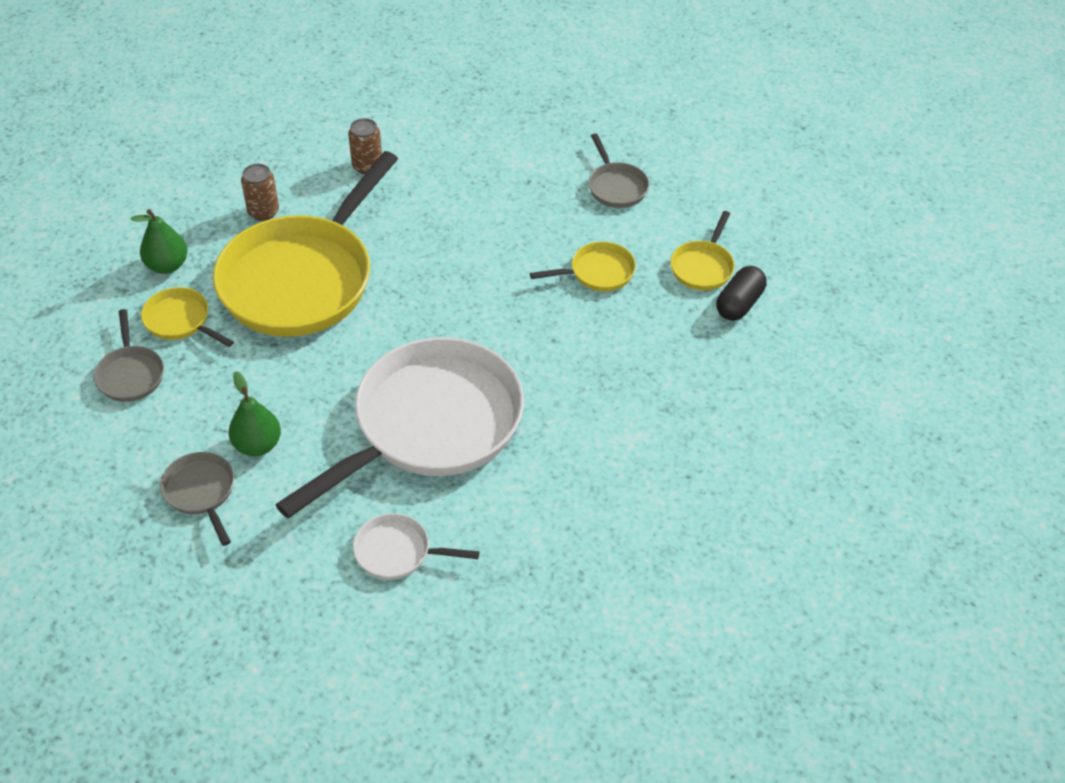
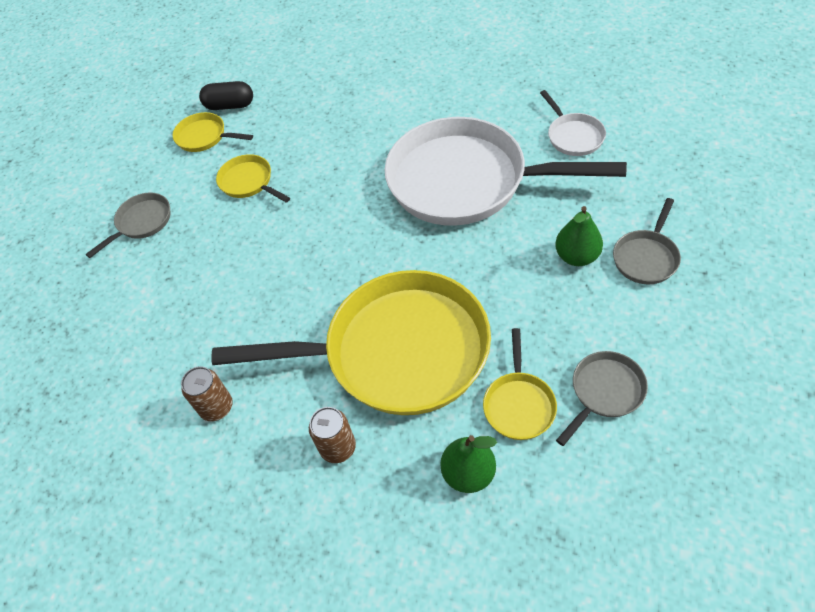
camera: 115 degrees left, 5 degrees up
yellow pan [670,211,735,290] -> yellow pan turned 150 degrees counterclockwise [172,112,253,152]

